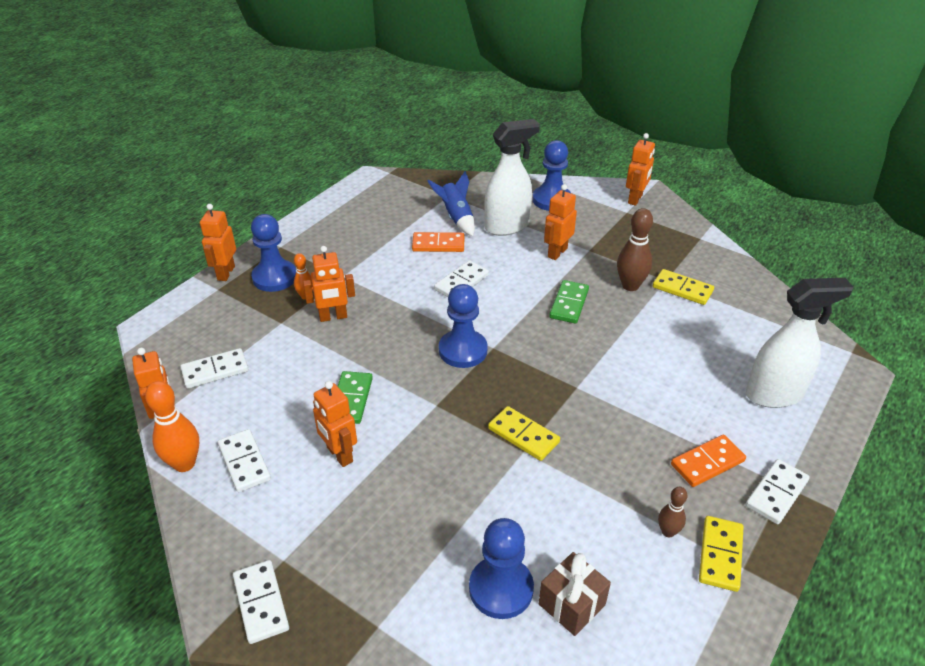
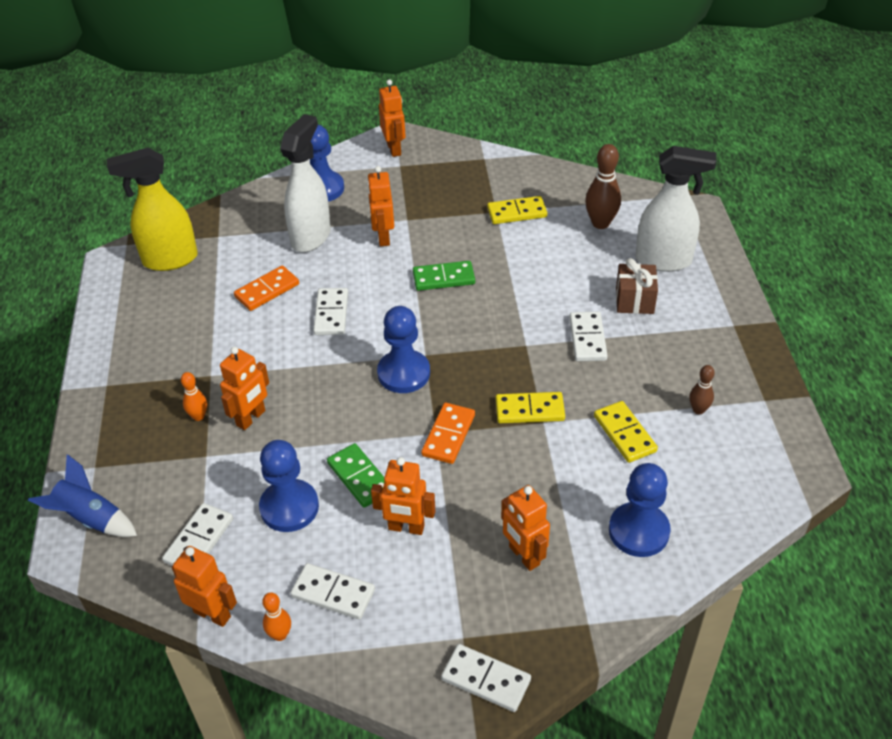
camera: 40 degrees left, 5 degrees up
orange bowling pin [145,381,199,472] -> orange bowling pin [262,592,291,641], size x0.57
orange robot [200,204,236,281] -> orange robot moved to [501,485,550,571]
blue pawn [251,214,296,292] -> blue pawn moved to [259,440,319,532]
blue rocket [428,171,475,236] -> blue rocket moved to [28,454,137,537]
brown gift [539,552,611,636] -> brown gift moved to [616,258,658,314]
green domino [549,280,589,323] -> green domino turned 75 degrees counterclockwise [413,261,475,291]
brown bowling pin [617,208,653,291] -> brown bowling pin moved to [585,144,621,229]
orange domino [671,435,746,487] -> orange domino moved to [421,403,475,464]
yellow domino [699,516,744,592] -> yellow domino moved to [594,401,658,463]
white domino [745,459,810,524] -> white domino moved to [569,312,608,361]
white spray bottle [746,278,854,408] -> white spray bottle turned 60 degrees clockwise [635,146,717,272]
none -> yellow spray bottle [107,148,198,271]

